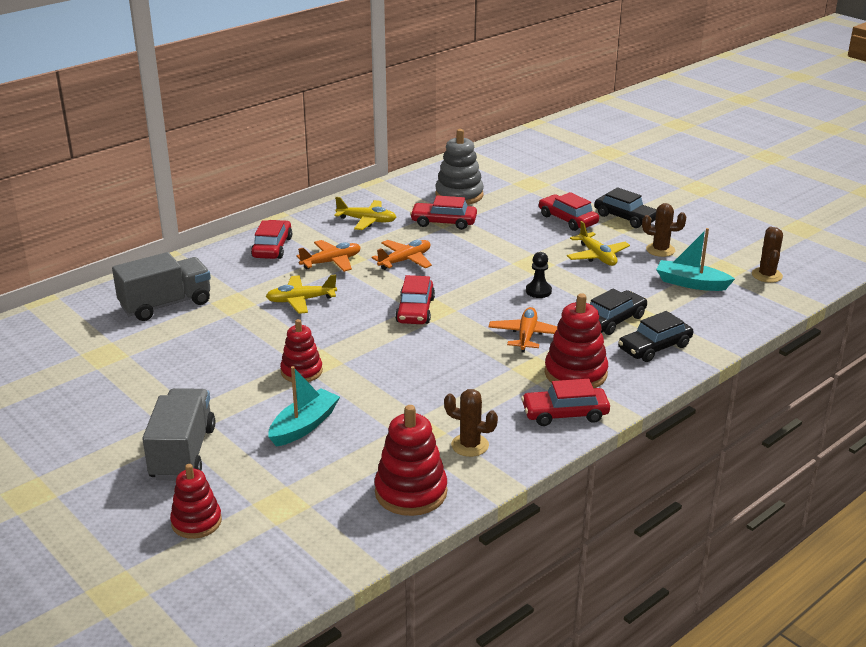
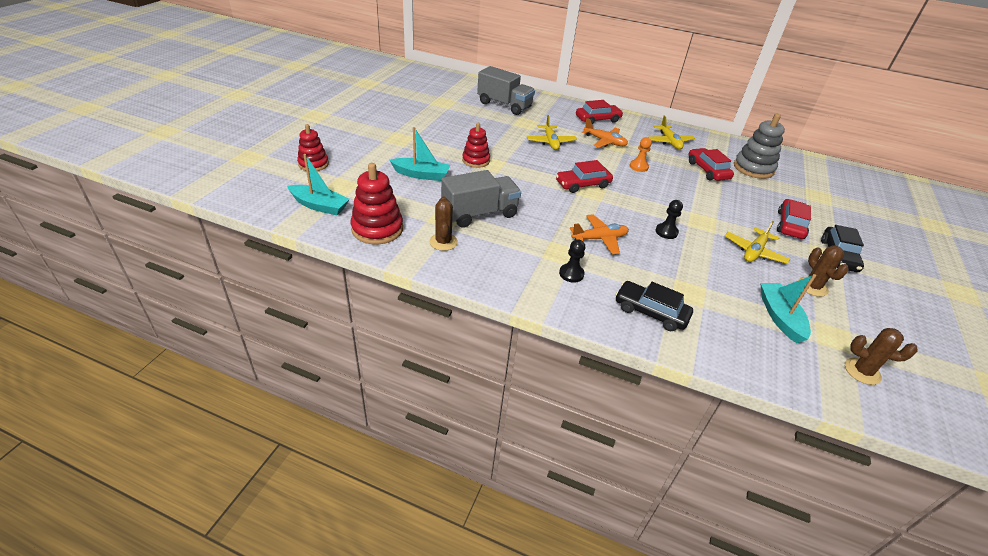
camera: 60 degrees right, 10 degrees up
grey truck [142,388,215,481] -> grey truck moved to [441,170,521,228]
yellow plane [266,274,337,314] -> yellow plane turned 150 degrees counterclockwise [527,115,577,150]
orange plane [372,240,432,270] -> orange pawn [630,137,652,172]
red car [521,379,610,426] -> none
red stacking toy [544,293,608,388] -> black pawn [559,239,585,283]
black car [590,289,647,335] -> none
brown cactus [752,227,783,283] -> brown cactus turned 45 degrees clockwise [845,328,917,385]
none -> turquoise boat [287,154,350,215]

